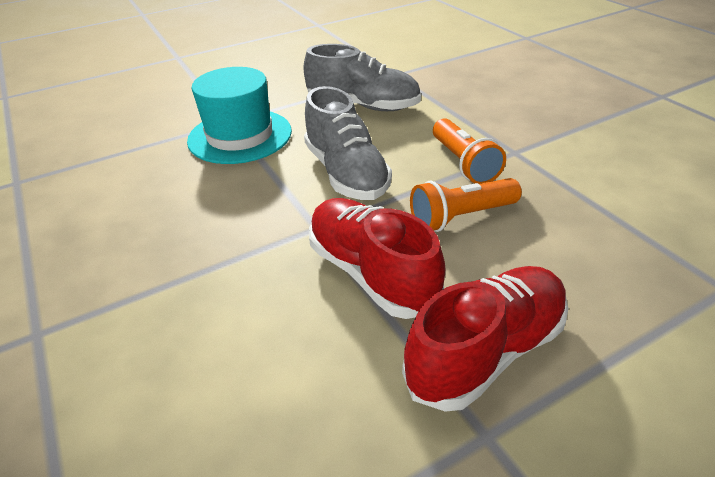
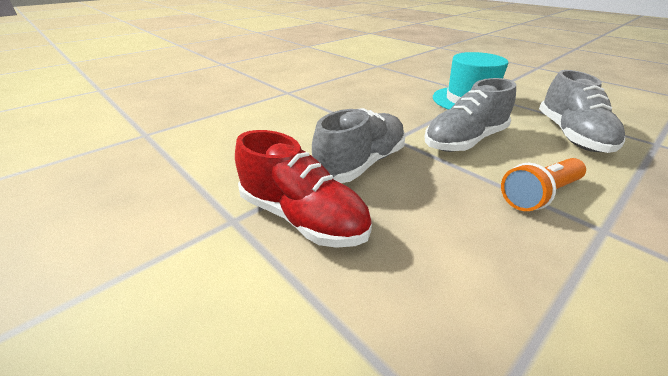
camera: 75 degrees right, 5 degrees down
red shoe [309,198,445,319] -> grey shoe [312,108,406,183]
orange flashlight [410,178,522,232] -> none

